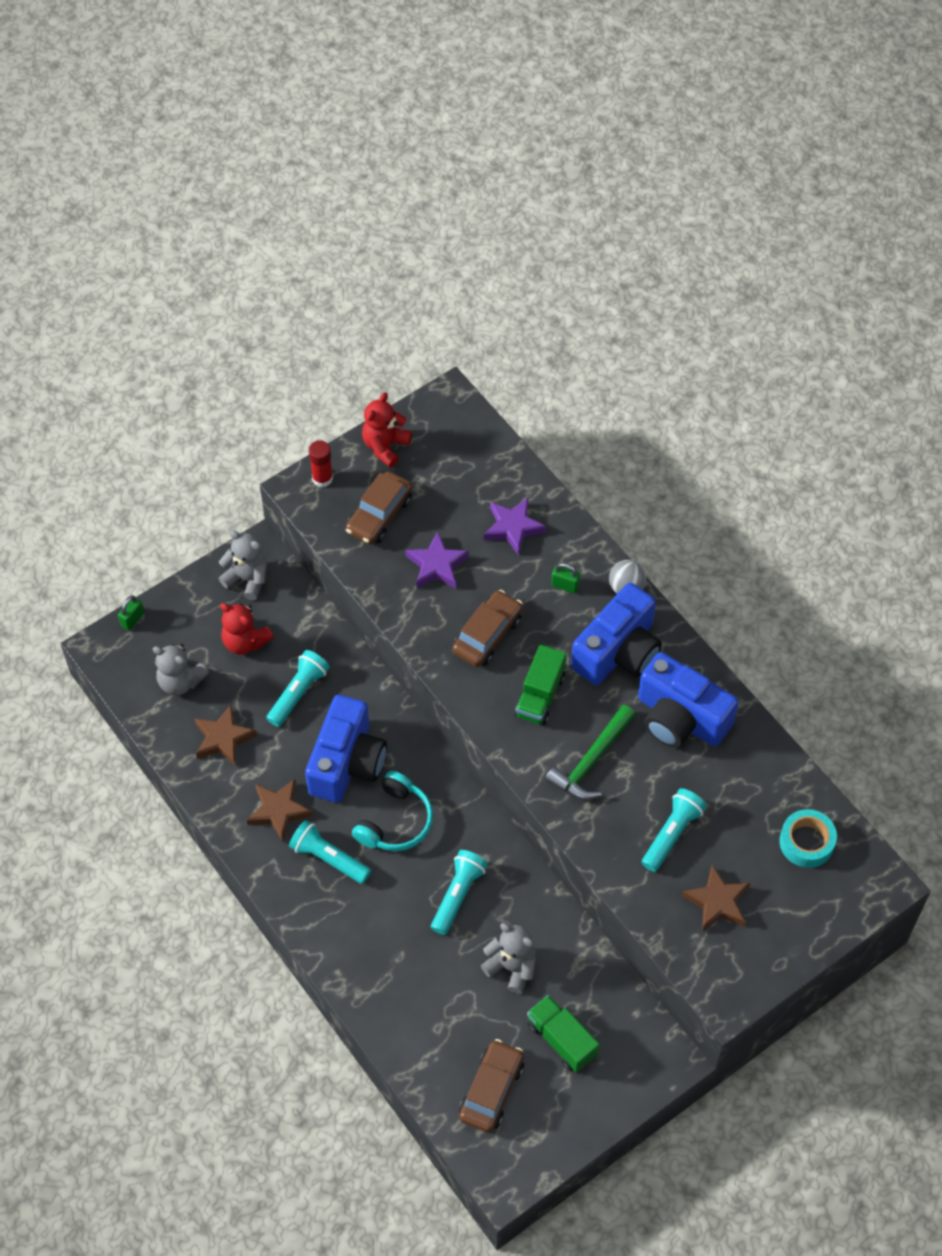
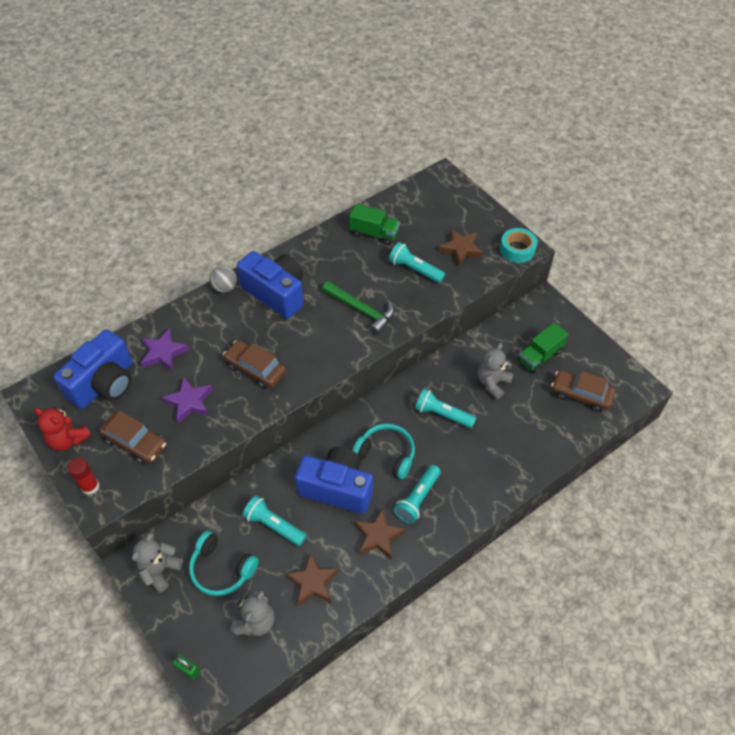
camera: 90 degrees left, 5 degrees down
red teddy bear [220,603,274,655] -> turquoise headphones [189,531,259,596]
green truck [515,645,566,725] -> green truck moved to [349,204,400,245]
green padlock [551,563,580,593] -> none
blue camera [638,652,739,748] -> blue camera moved to [53,329,132,409]
turquoise tape [779,809,837,868] -> turquoise tape moved to [500,228,537,263]

